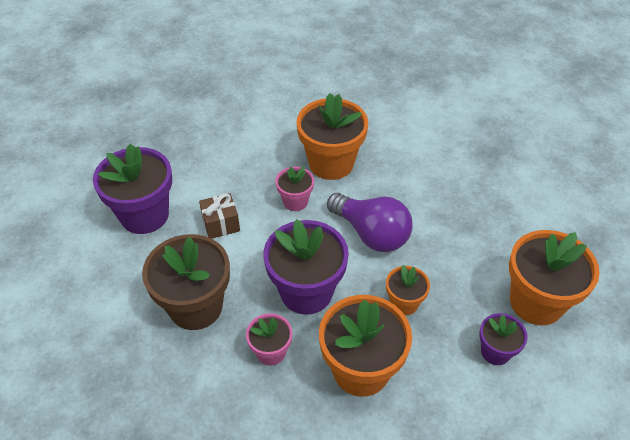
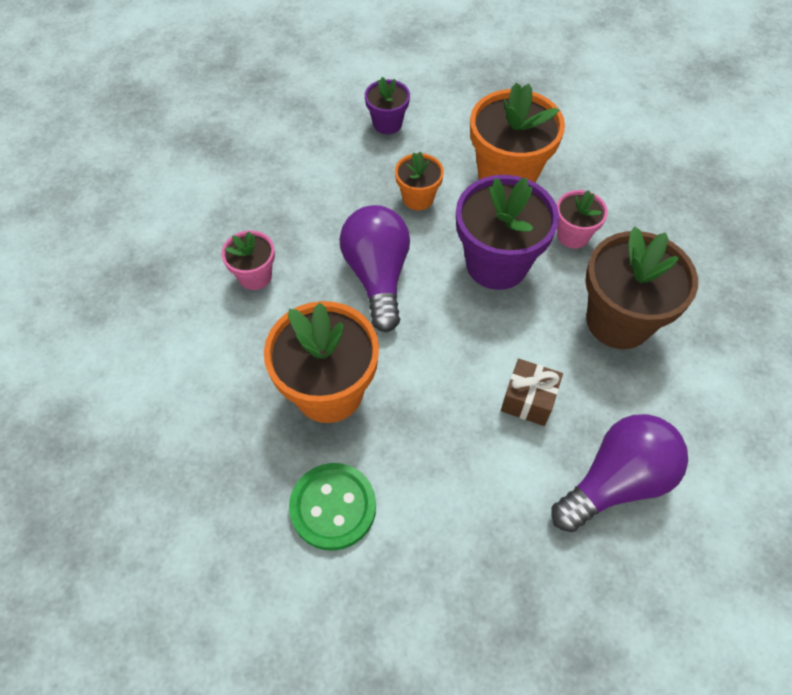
camera: 140 degrees left, 10 degrees up
purple flower pot [93,143,172,234] -> purple light bulb [551,414,688,532]
pink flower pot [275,166,314,211] -> pink flower pot moved to [222,230,275,290]
orange flower pot [509,230,600,325] -> none
none -> green button [289,463,376,551]

